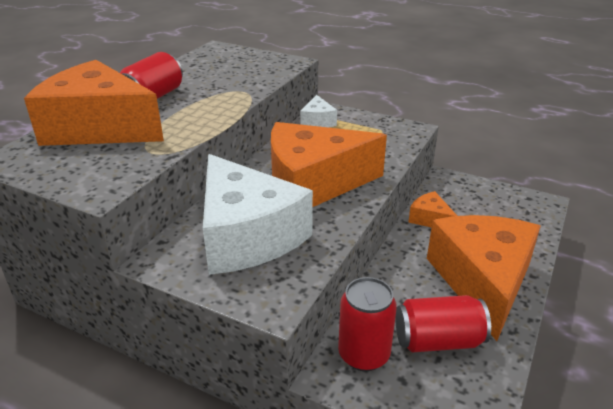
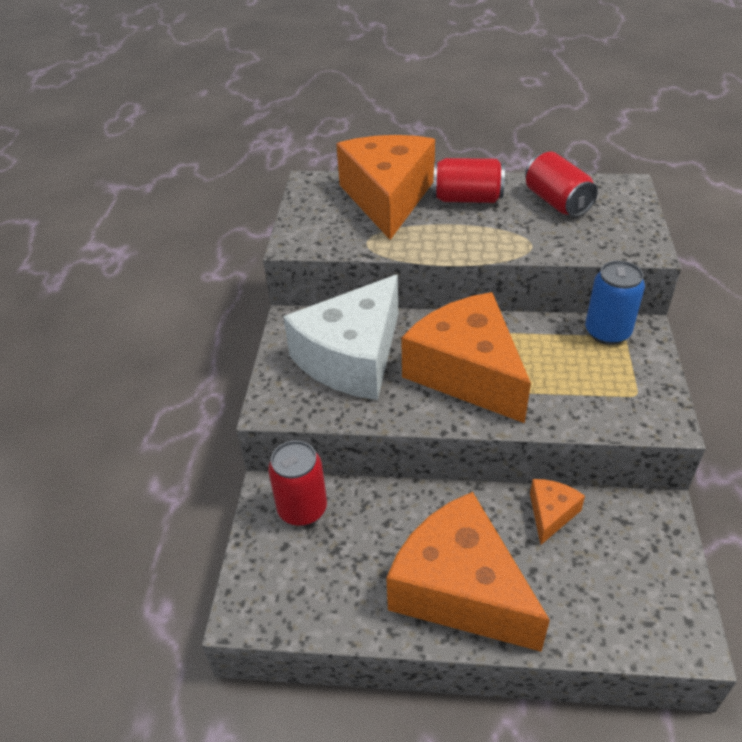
camera: 70 degrees right, 10 degrees up
white cheese [300,95,337,127] -> blue can [585,260,645,345]
red can [395,295,491,353] -> red can moved to [525,152,598,217]
orange cheese [427,215,541,341] -> orange cheese turned 120 degrees counterclockwise [386,492,550,652]

